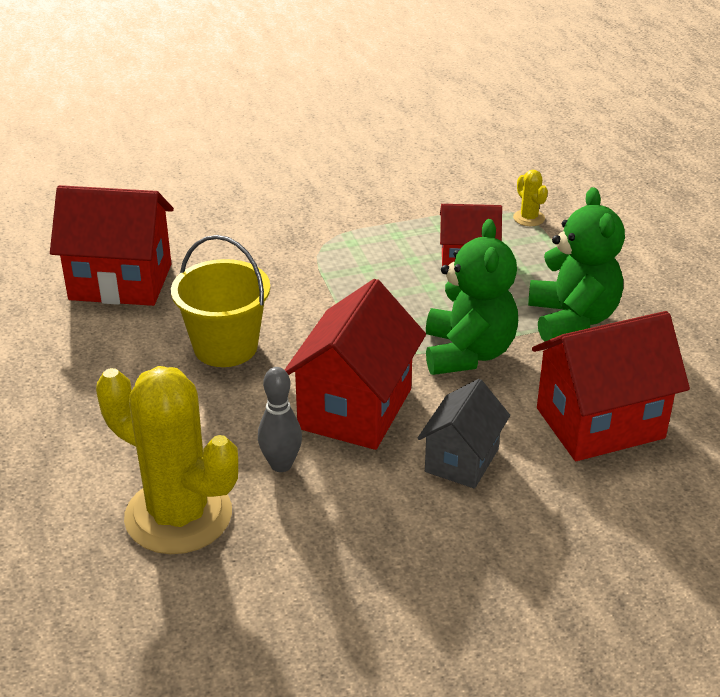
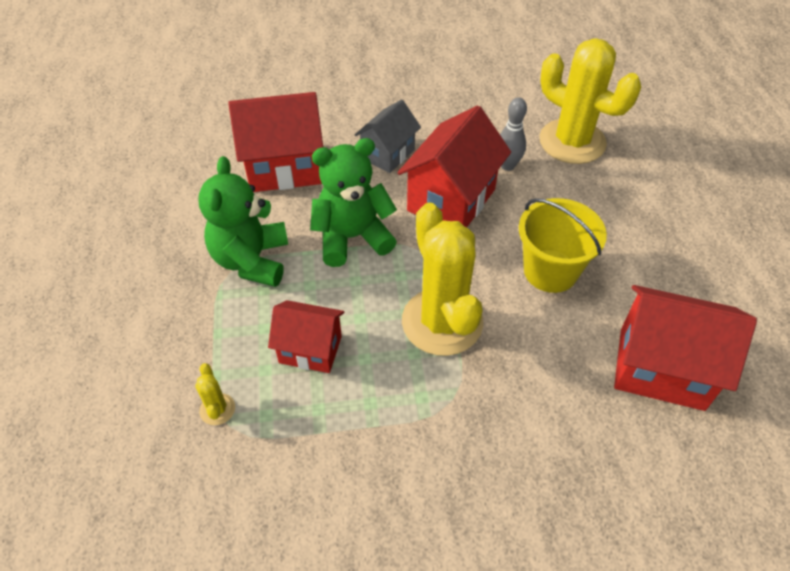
camera: 170 degrees left, 15 degrees up
green teddy bear [426,219,518,375] -> green teddy bear turned 60 degrees clockwise [310,138,397,267]
none -> yellow cactus [402,202,483,356]

